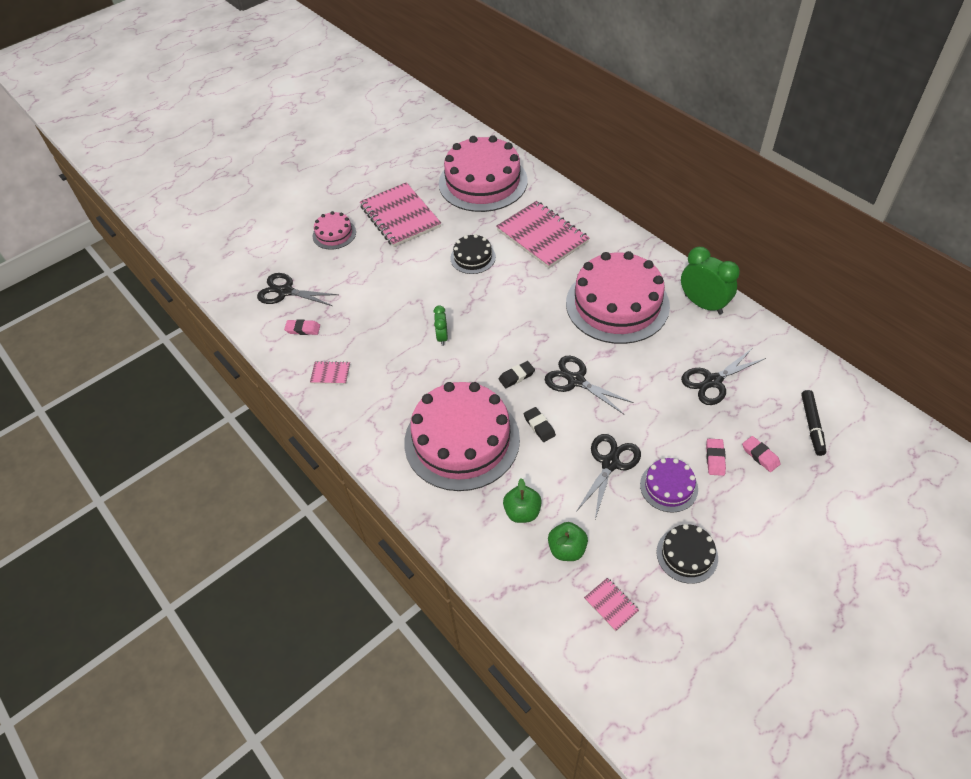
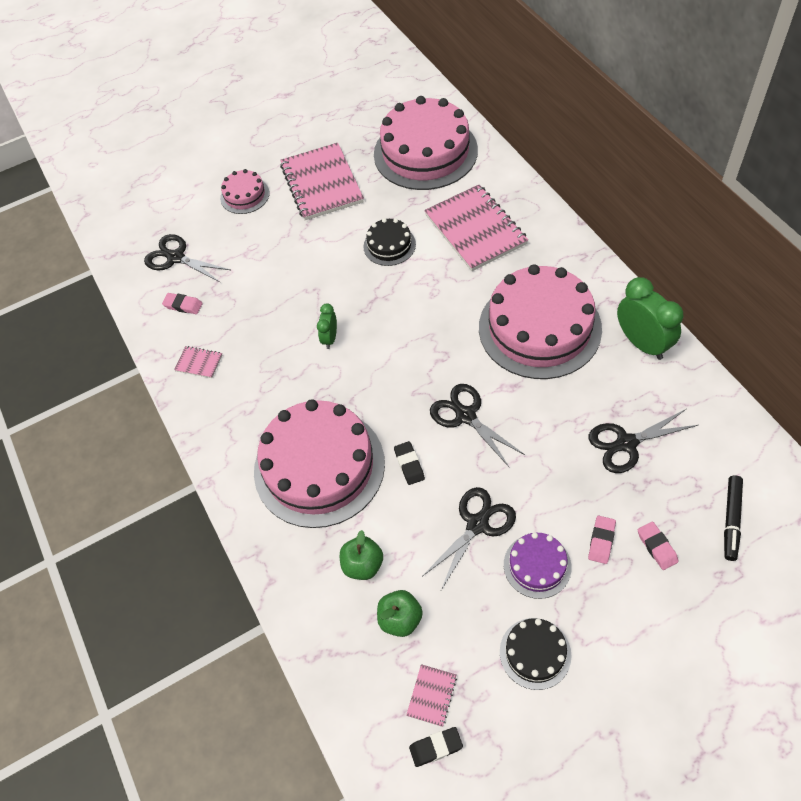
camera: 15 degrees right, 5 degrees up
black eraser [499,361,535,388] -> black eraser moved to [409,727,463,767]
pink notebook [584,578,639,631] -> pink notebook turned 45 degrees clockwise [406,664,457,727]

